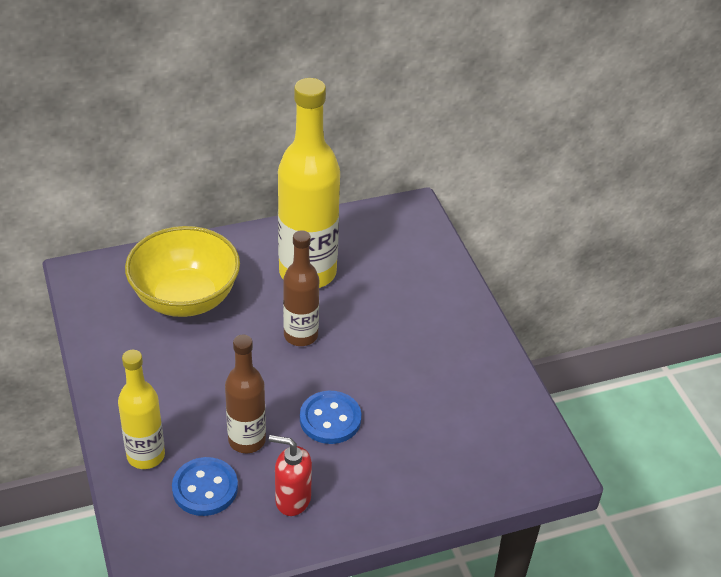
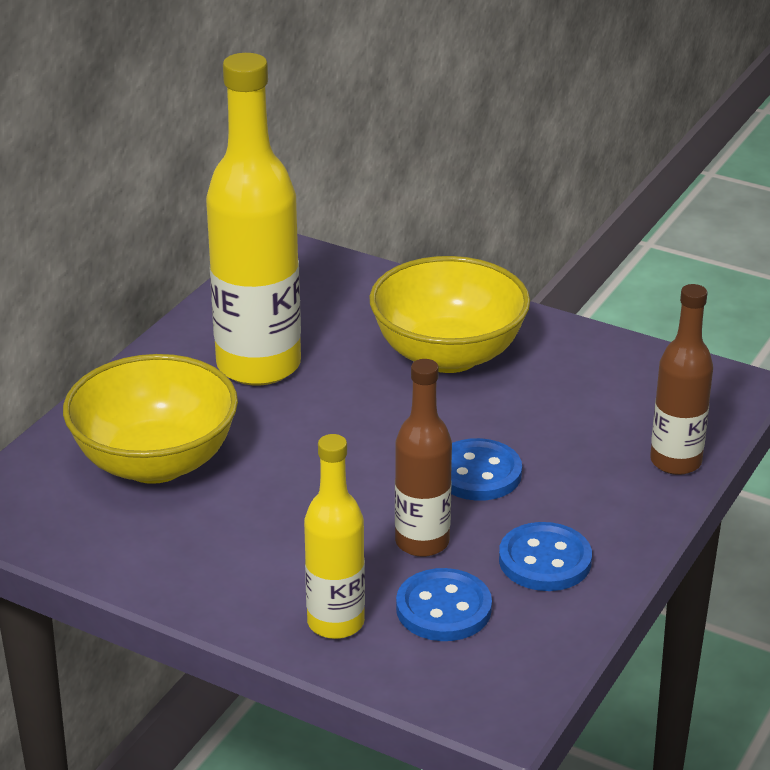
camera: 40 degrees left, 10 degrees down
red soap dispenser [269,435,312,516] -> blue button [499,522,592,591]
brown bottle [283,230,319,346] -> brown bottle moved to [650,284,713,475]
none -> yellow bowl [369,256,530,373]

